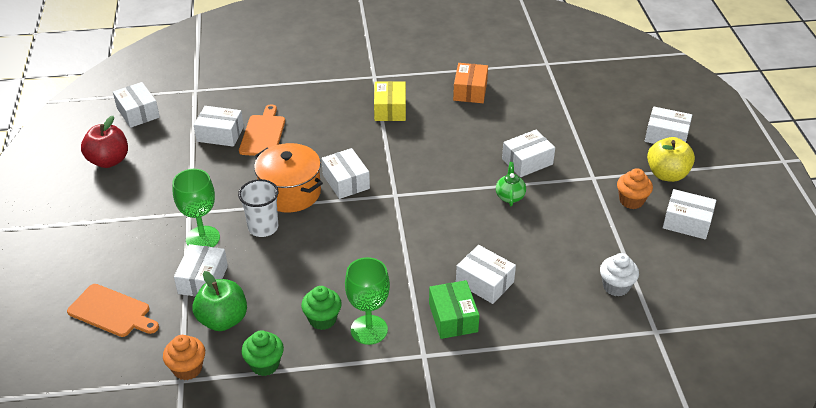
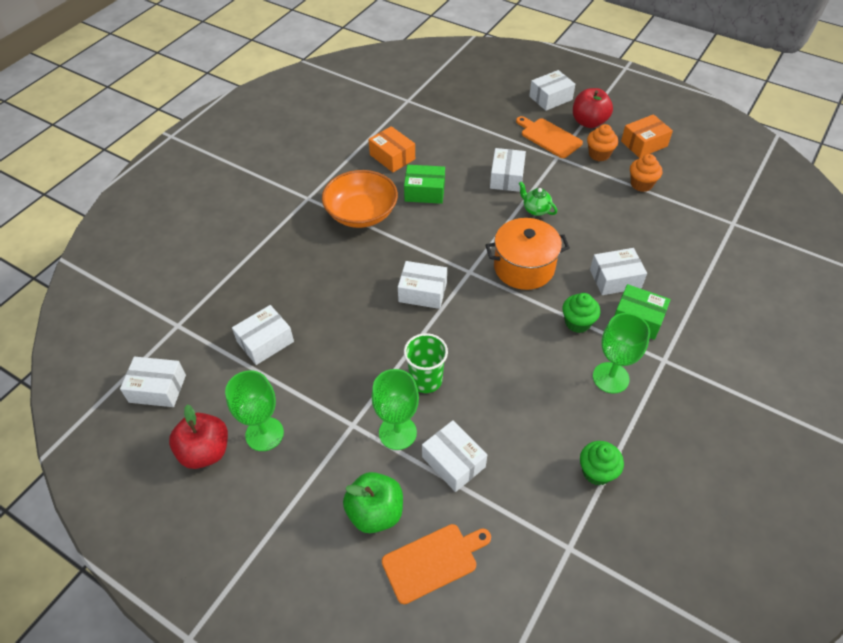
camera: 50 degrees left, 10 degrees up
orange cupcake [163,335,205,380] -> orange cupcake moved to [630,154,662,192]
green apple [192,271,247,331] -> green apple moved to [343,472,403,533]
white cup [238,179,279,237] -> green cup [404,333,448,393]
orange cutting board [239,104,285,156] -> orange cutting board moved to [516,116,583,158]
orange pot [254,143,323,213] -> orange pot moved to [486,218,570,290]
green cupcake [301,286,342,330] -> green cupcake moved to [563,293,600,333]
yellow box [374,81,406,121] -> orange bowl [322,170,398,228]
white cupcake [600,253,639,297] -> none
yellow apple [647,137,695,182] -> red apple [573,88,613,128]
white box [663,189,716,239] -> orange box [621,114,673,158]
none -> green goblet [225,370,284,451]
none -> green box [404,165,445,204]

